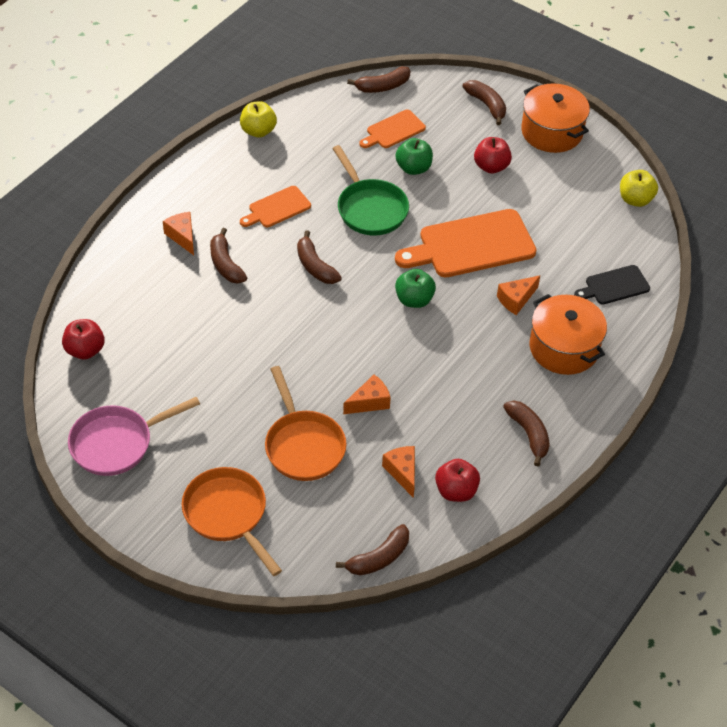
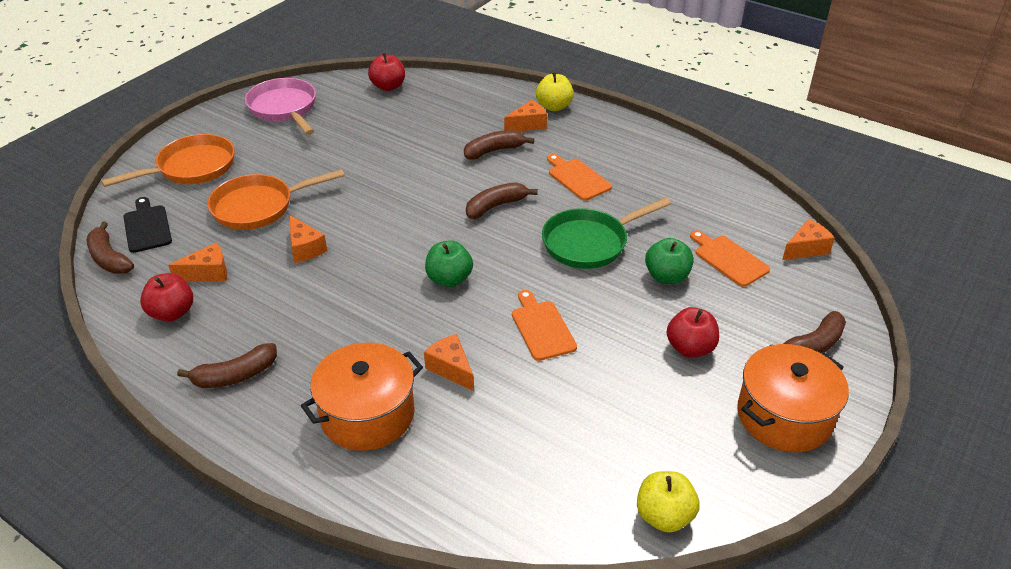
camera: 90 degrees right, 10 degrees down
yellow apple [240,101,277,138] -> yellow apple moved to [536,72,574,111]
brown banana [347,66,410,93] -> orange cheese [782,219,835,260]
orange cutting board [395,209,536,277] -> orange cutting board [512,290,577,361], size x0.54
black cutting board [574,265,650,305] -> black cutting board moved to [123,197,172,253]

